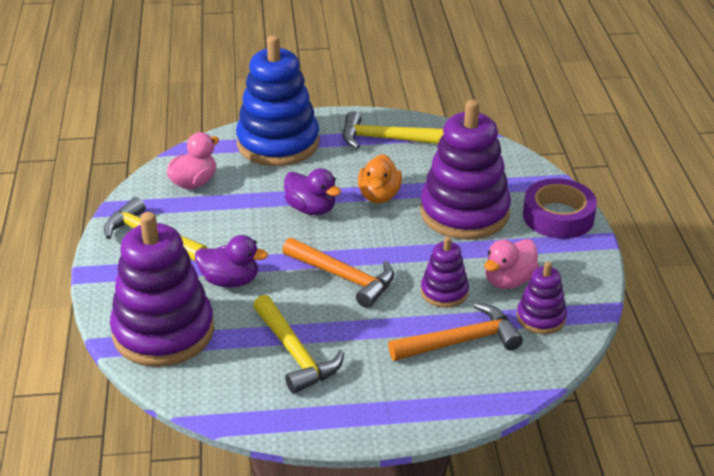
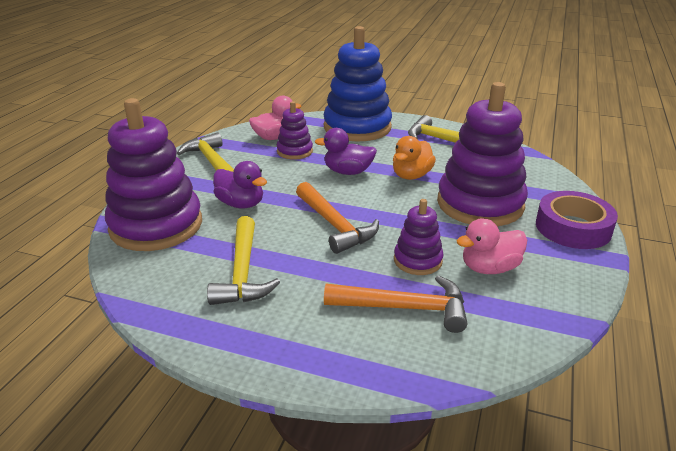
camera: 25 degrees right, 5 degrees down
purple duck [284,168,341,215] -> purple duck turned 120 degrees clockwise [314,128,377,175]
purple stacking toy [517,262,567,334] -> purple stacking toy moved to [277,101,313,160]

